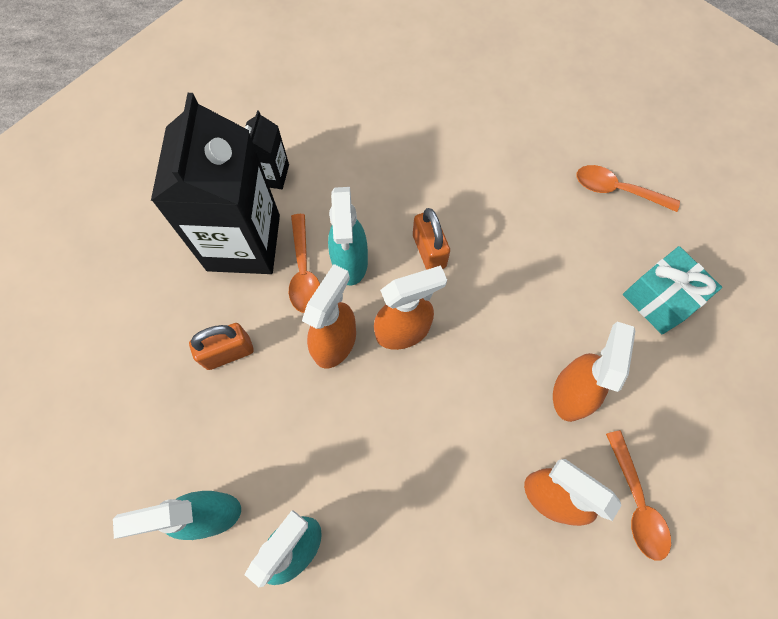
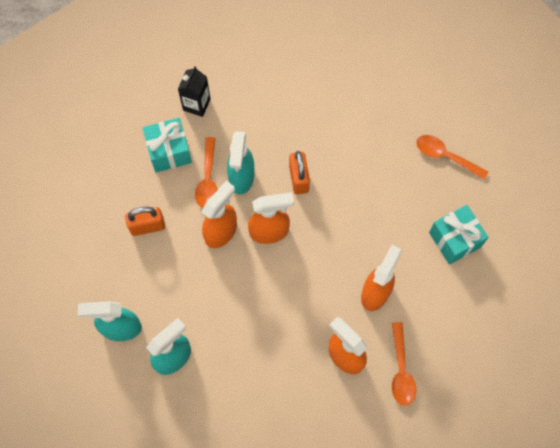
camera: 10 degrees right, 0 degrees up
black carton [151,93,280,274] -> turquoise gift [143,118,192,173]

